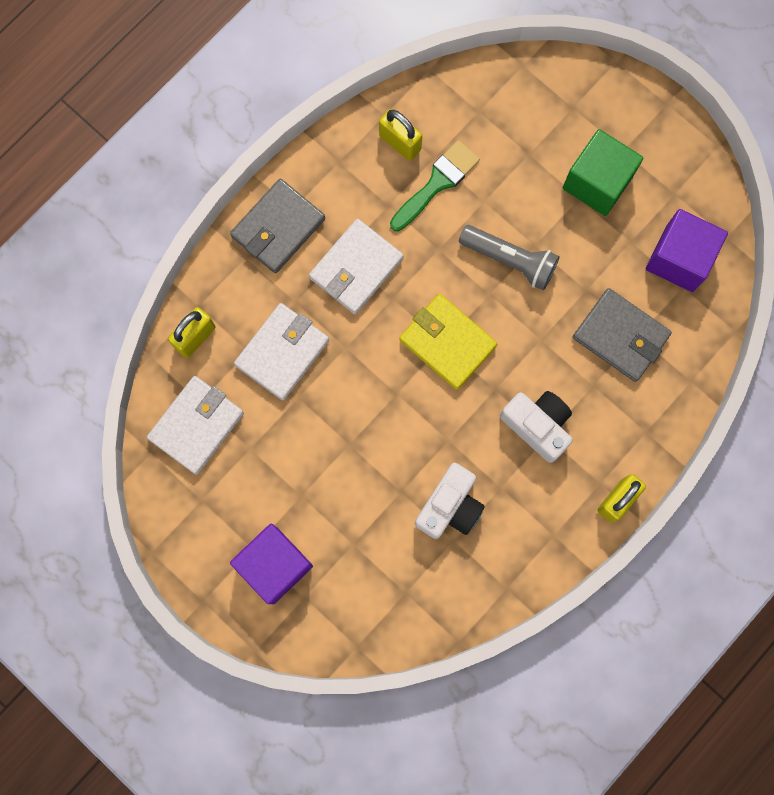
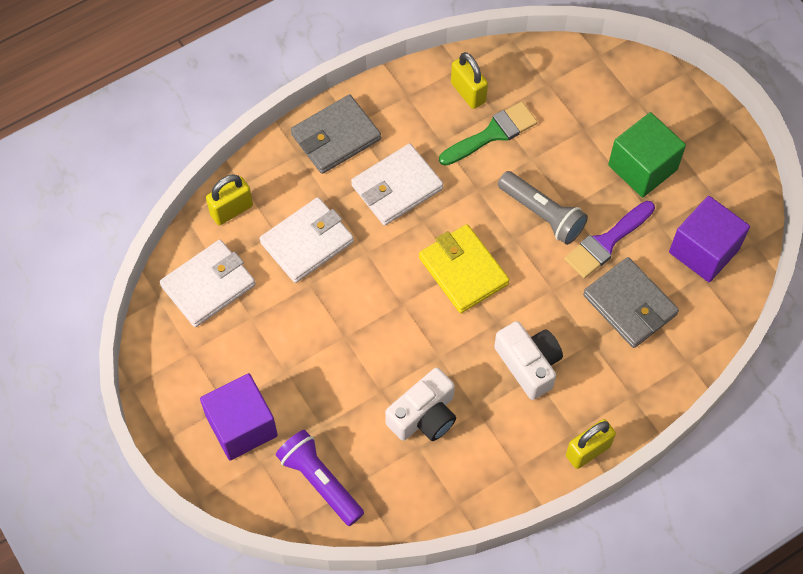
camera: 15 degrees right, 15 degrees down
none -> purple flashlight [276,430,364,526]
none -> purple brush [564,201,655,279]

